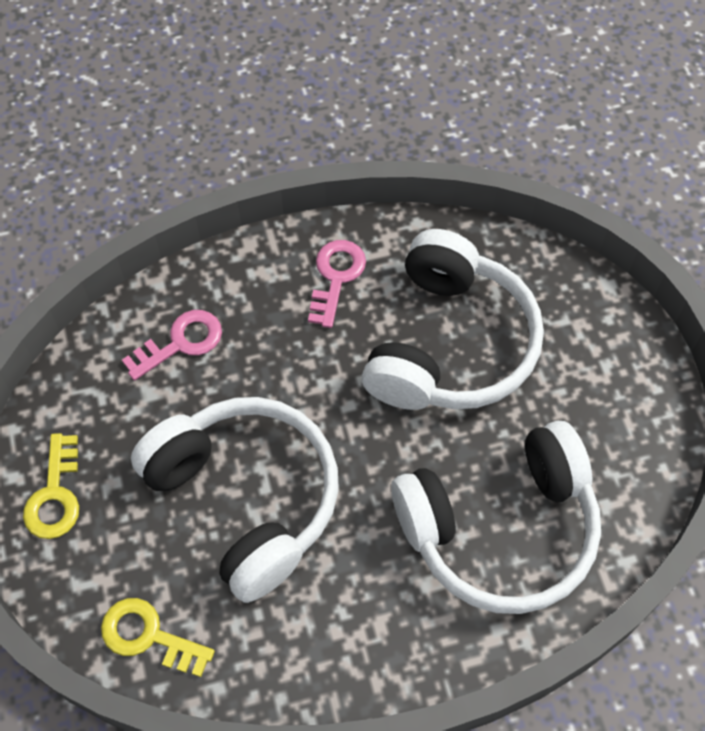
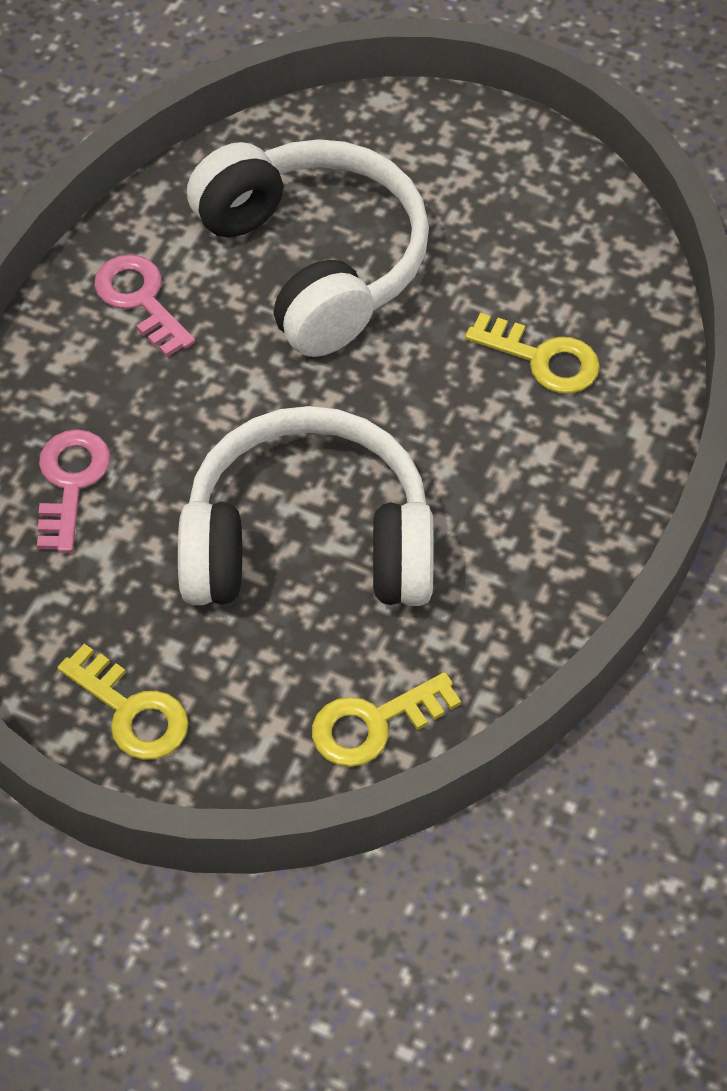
camera: 50 degrees left, 5 degrees down
white headphones [391,421,601,614] -> yellow key [465,313,600,394]

